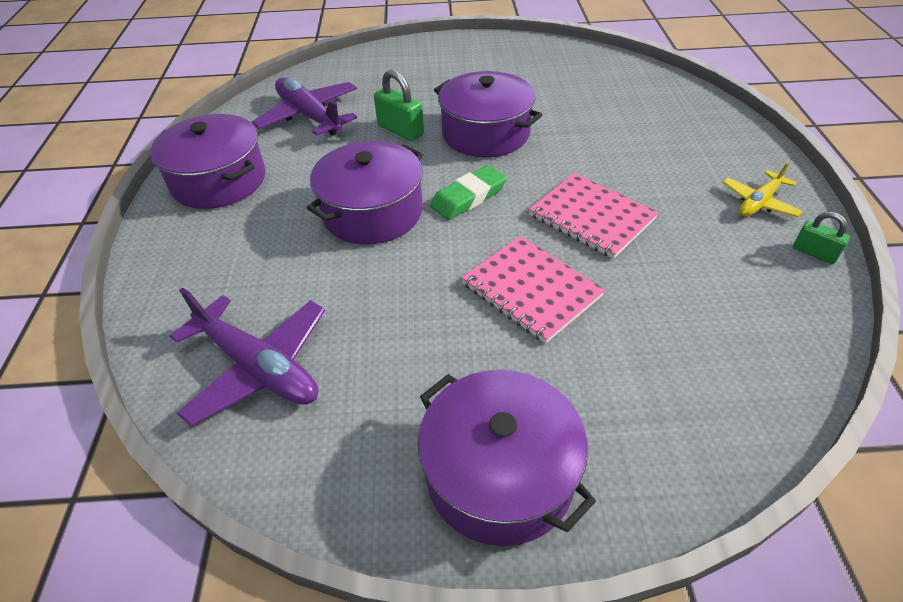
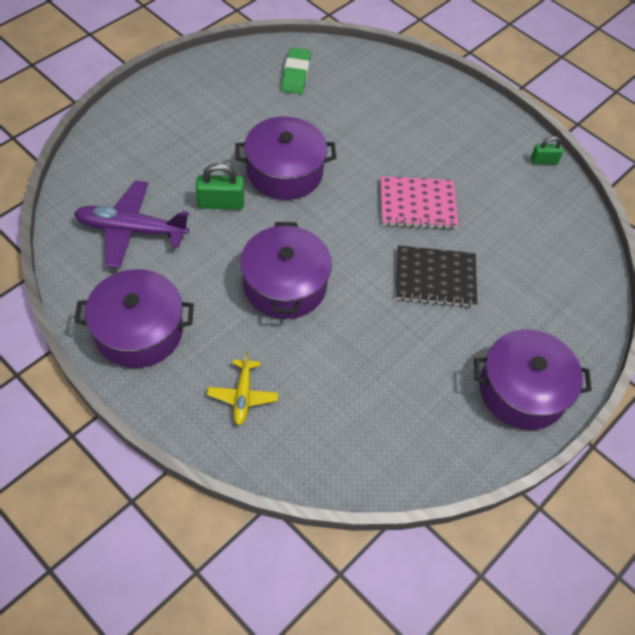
camera: 50 degrees left, 10 degrees up
purple plane [170,287,325,427] -> none
green eraser [430,165,507,220] -> green eraser moved to [281,48,311,94]
pink notebook [461,236,605,344] -> black notebook [396,246,477,308]
yellow plane [722,161,803,217] -> yellow plane moved to [207,351,278,425]

